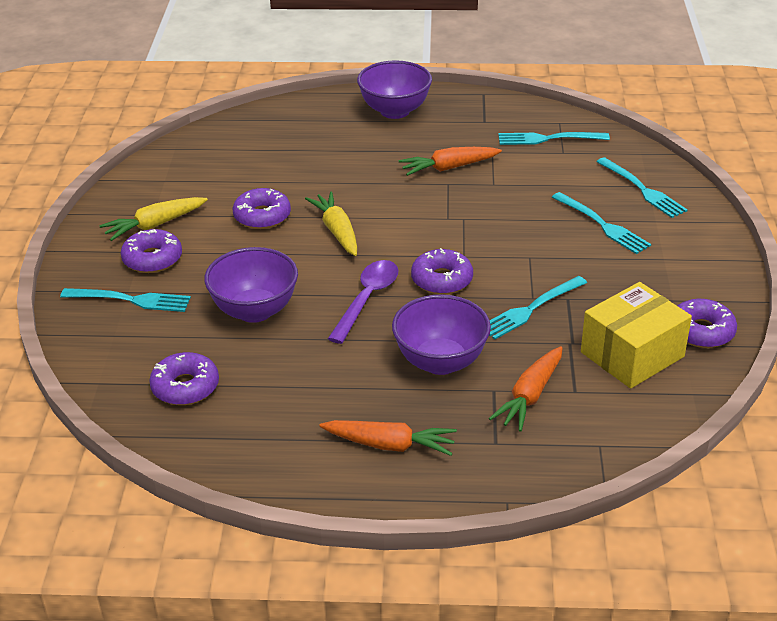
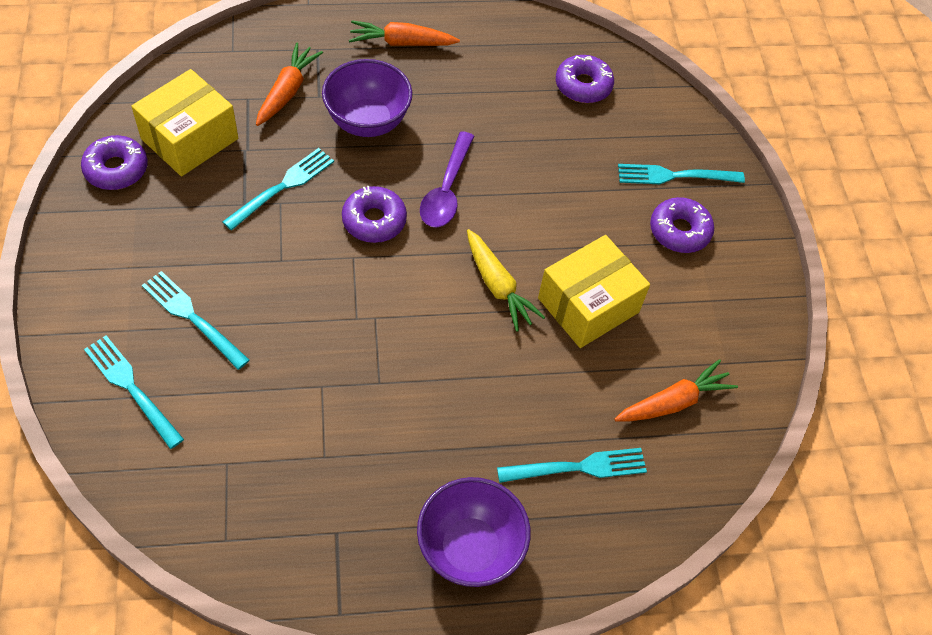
camera: 165 degrees right, 20 degrees up
yellow carrot [99,197,208,241] -> none
purple bowl [204,247,298,323] -> none
purple donut [233,188,291,229] -> yellow box [538,235,650,348]
orange carrot [399,147,502,176] -> orange carrot moved to [614,359,738,422]
turquoise fork [498,132,610,145] -> turquoise fork moved to [497,448,647,483]

